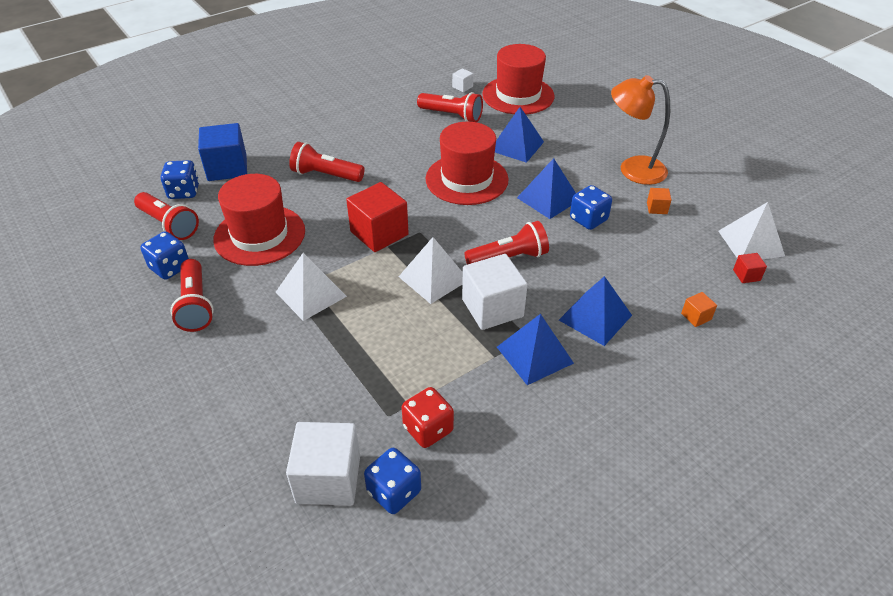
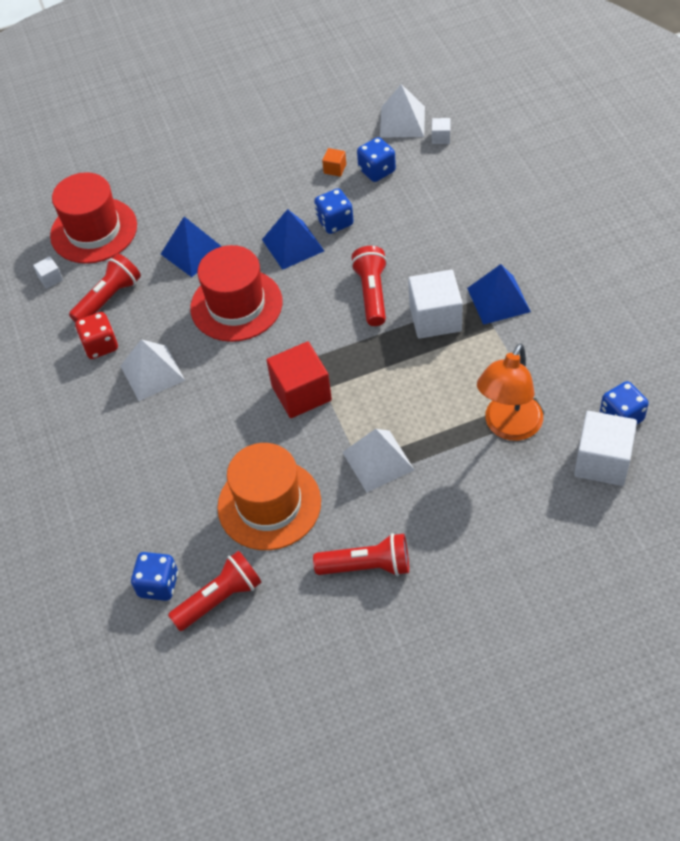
camera: 70 degrees left, 10 degrees up
blue dice [140,231,189,280] -> blue dice moved to [357,137,396,182]
blue cube [198,123,247,181] -> none
red hat [213,174,305,266] -> orange hat [217,443,321,550]
red flashlight [289,142,365,182] -> none
white pyramid [399,237,463,304] -> white pyramid moved to [121,339,185,401]
red dice [402,387,454,448] -> red dice moved to [75,312,118,359]
blue pyramid [559,276,632,346] -> none
orange lamp [611,75,670,185] -> orange lamp moved to [477,343,543,441]
orange cube [681,292,717,327] -> none
red cube [733,253,767,283] -> white cube [432,118,450,144]

